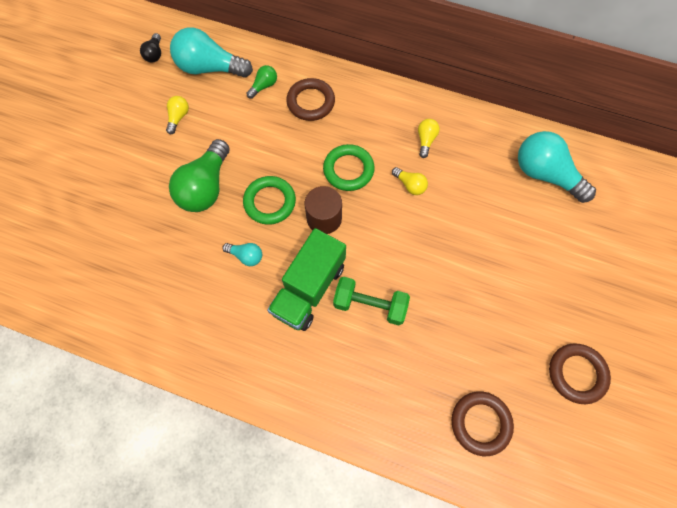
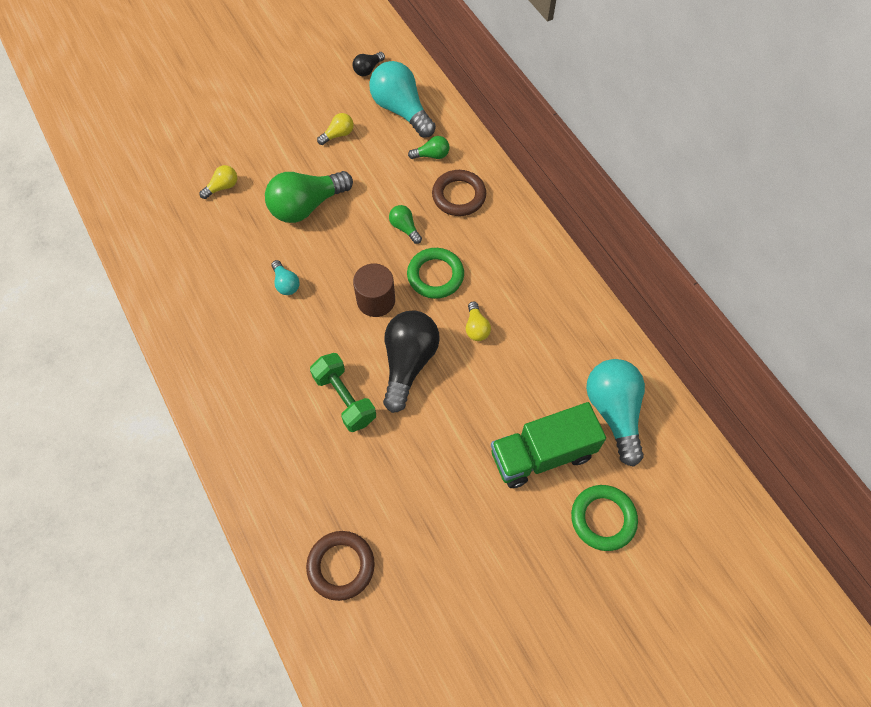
camera: 40 degrees right, 5 degrees down
green ring [243,176,296,225] -> green ring moved to [571,485,638,551]
green truck [267,228,346,331] -> green truck moved to [491,402,606,488]
yellow light bulb [418,119,440,158] -> yellow light bulb moved to [199,165,237,199]
brown ring [549,343,611,404] -> none
none -> black light bulb [383,311,440,413]
none -> green light bulb [389,205,422,244]

